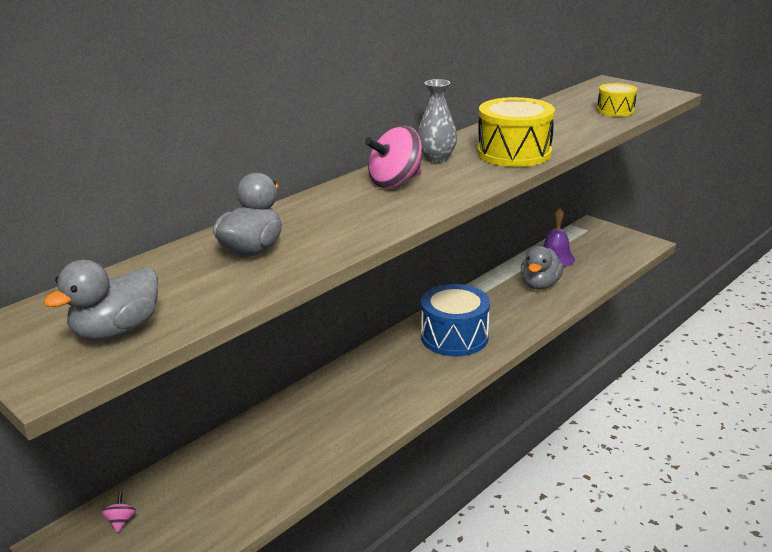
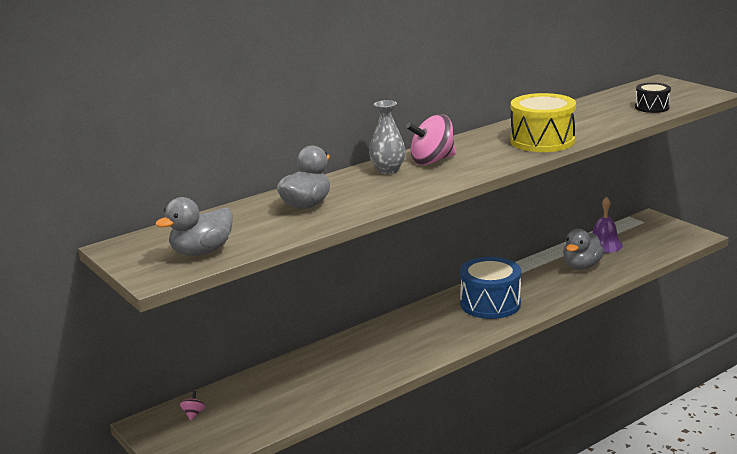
camera: 10 degrees right, 5 degrees down
grey vase [417,79,457,163] -> grey vase moved to [369,100,406,174]
yellow drum [597,83,637,117] -> black drum [635,83,671,113]

